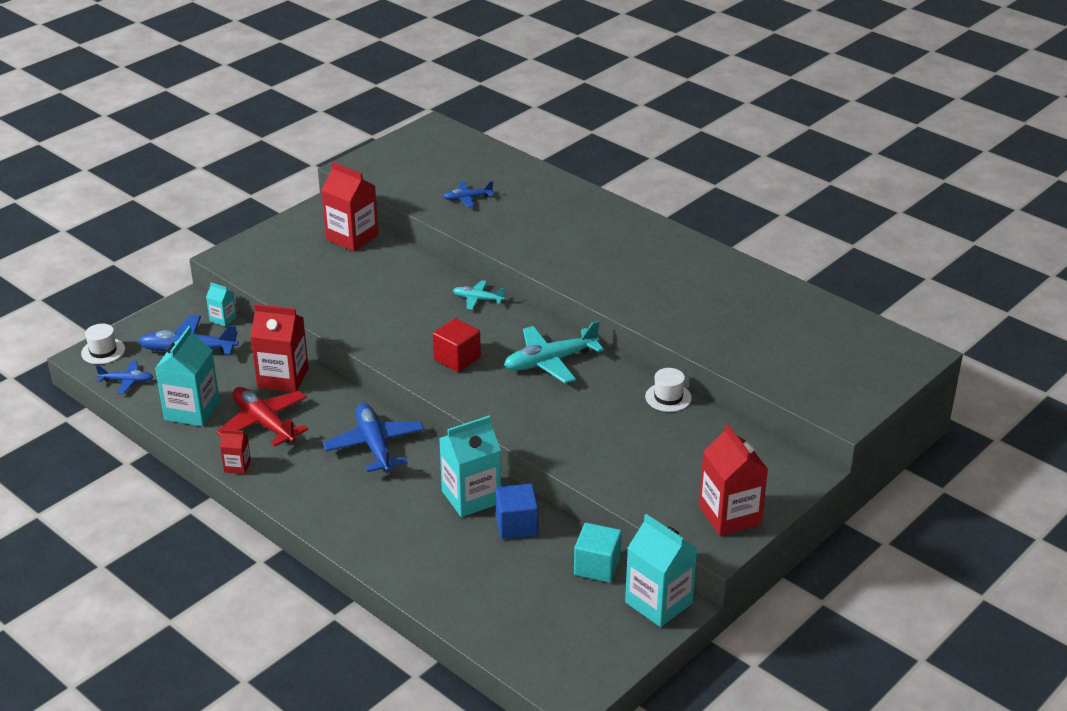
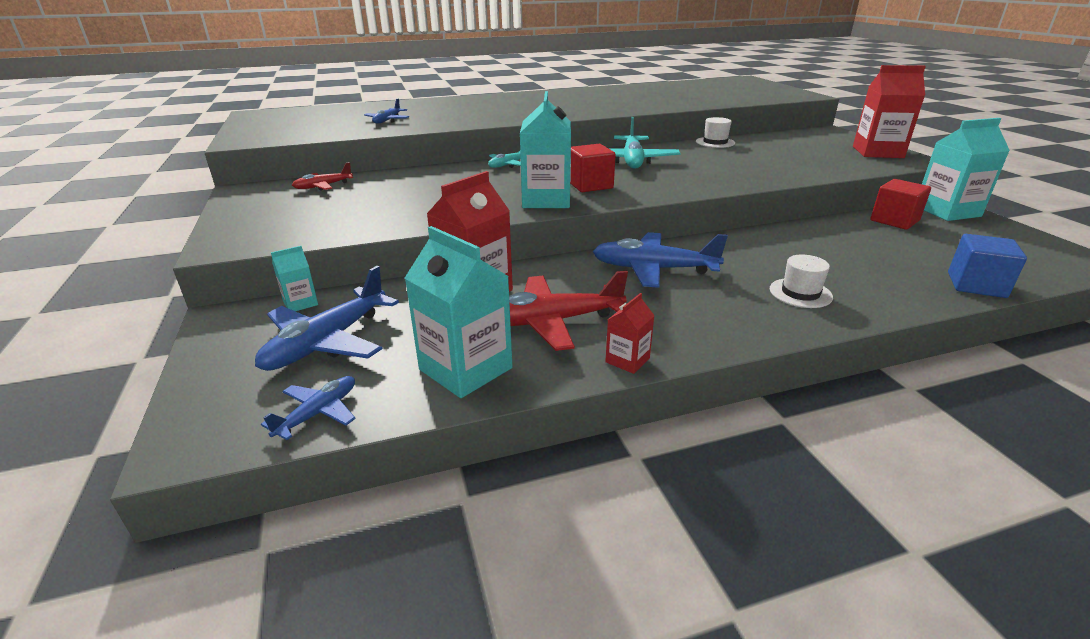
camera: 60 degrees left, 5 degrees down
white hat [81,324,125,364] -> white hat moved to [770,254,833,308]
red carton [321,162,378,251] -> red plane [292,162,353,191]
turquoise carton [439,416,501,517] -> turquoise carton moved to [520,91,571,208]
blue cube [496,484,538,539] -> blue cube moved to [948,234,1027,298]
turquoise cube [574,523,622,583] -> red cube [870,179,931,230]

